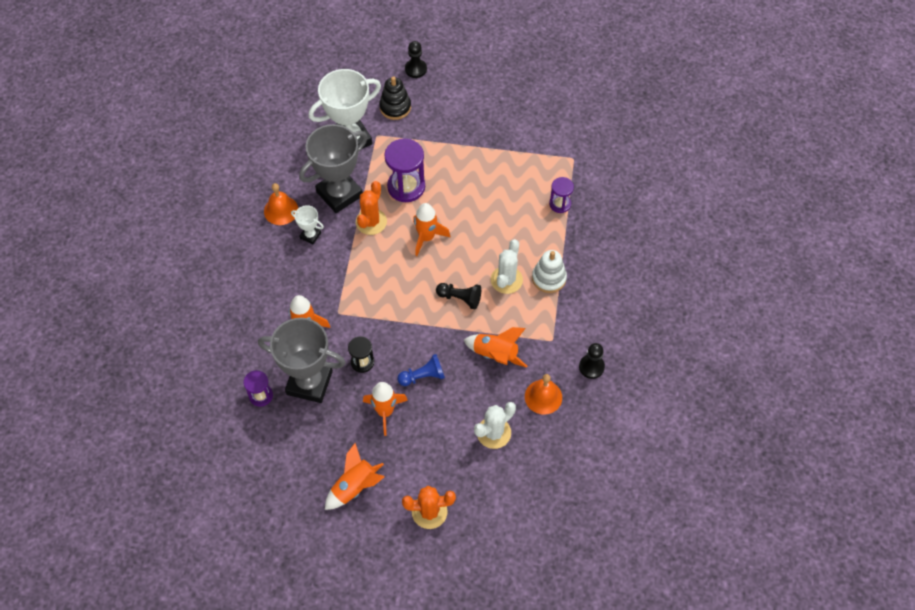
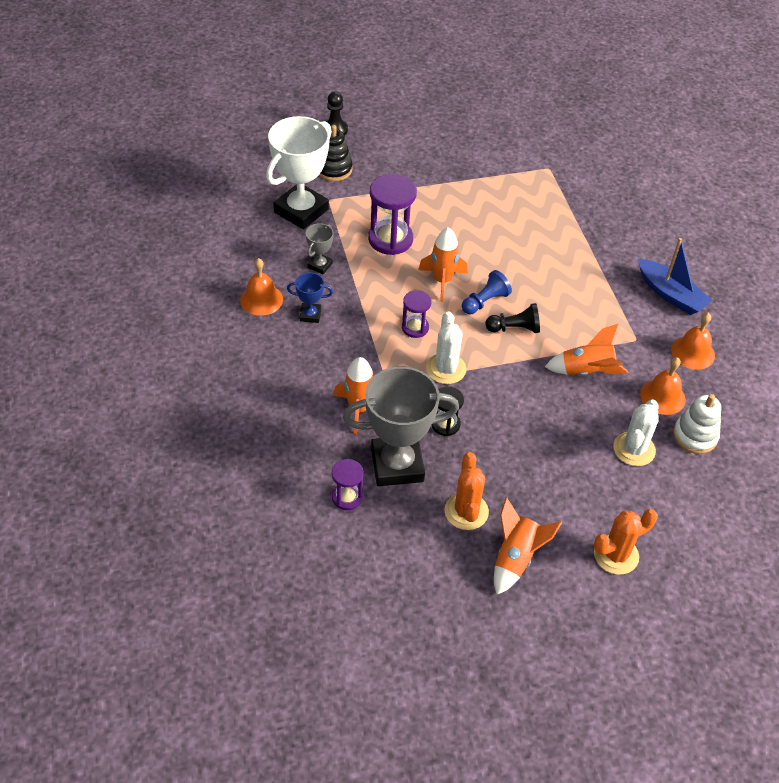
camera: 25 degrees left, 10 degrees down
white trophy [291,205,324,244] -> blue trophy [287,272,333,323]
grey trophy [299,124,368,213] -> grey trophy [306,223,334,274], size x0.45
orange cactus [356,181,387,235] -> orange cactus moved to [444,452,489,530]
orange rocket [363,382,408,436] -> none
blue pawn [397,354,445,386] -> blue pawn moved to [462,270,512,314]
white cactus [491,239,523,294] -> white cactus moved to [426,312,466,384]
white stacking toy [532,250,567,293] -> white stacking toy moved to [673,394,721,454]
purple hourglass [549,177,574,213] -> purple hourglass moved to [402,290,432,338]
black pawn [579,343,605,379] -> orange bell [671,312,715,370]
none -> blue boat [638,238,713,315]

